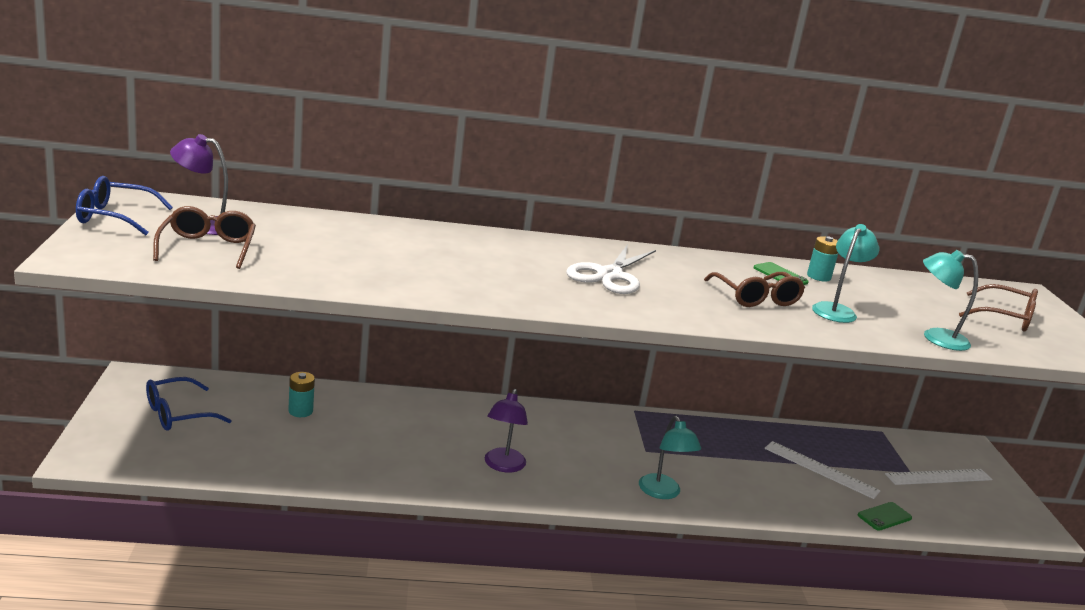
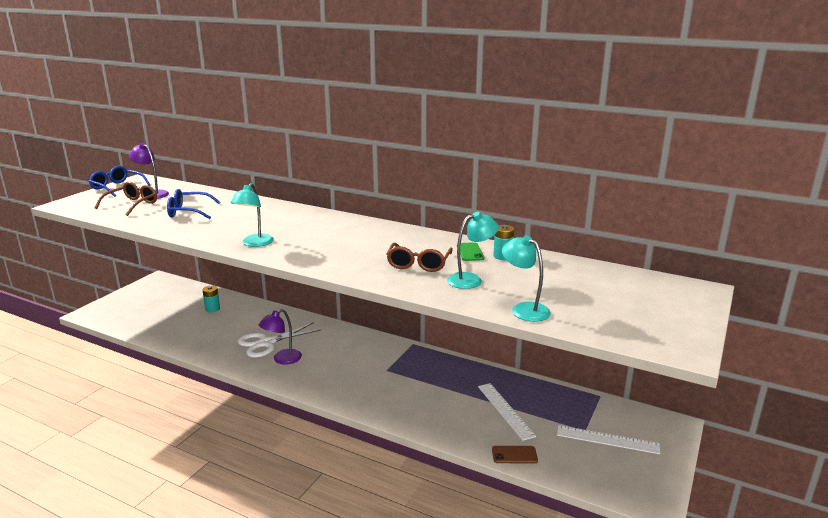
camera: 35 degrees right, 0 degrees up
blue glasses [146,377,232,431] -> blue glasses moved to [167,189,221,219]
white scissors [566,244,656,294] -> white scissors moved to [238,323,321,358]
turquoise lamp [639,416,701,499] -> turquoise lamp moved to [230,183,274,247]
green phone [858,502,912,531] -> brown phone [492,446,538,463]
brown glasses [959,284,1038,332] -> none

